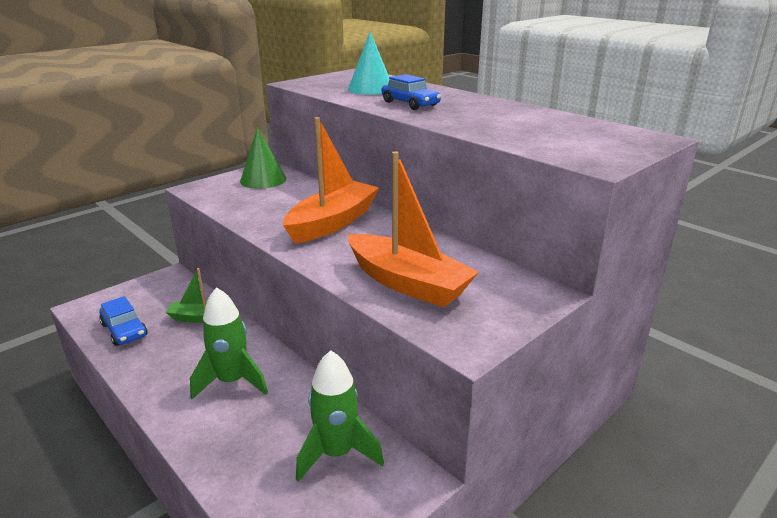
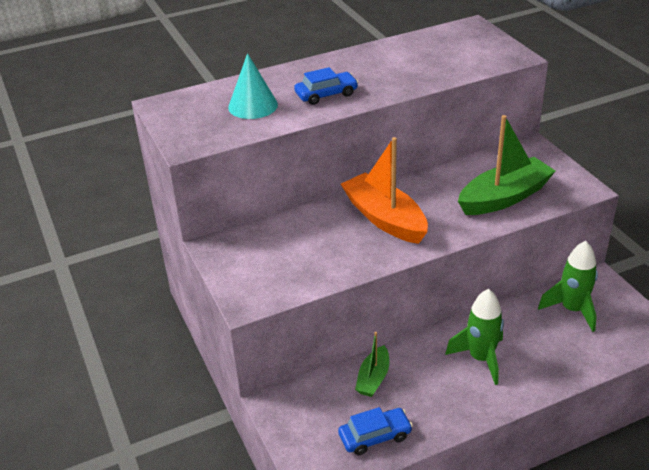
camera: 70 degrees left, 10 degrees up
green cone [240,127,287,189] -> none
orange boat [347,151,479,307] -> green boat [458,115,556,215]

